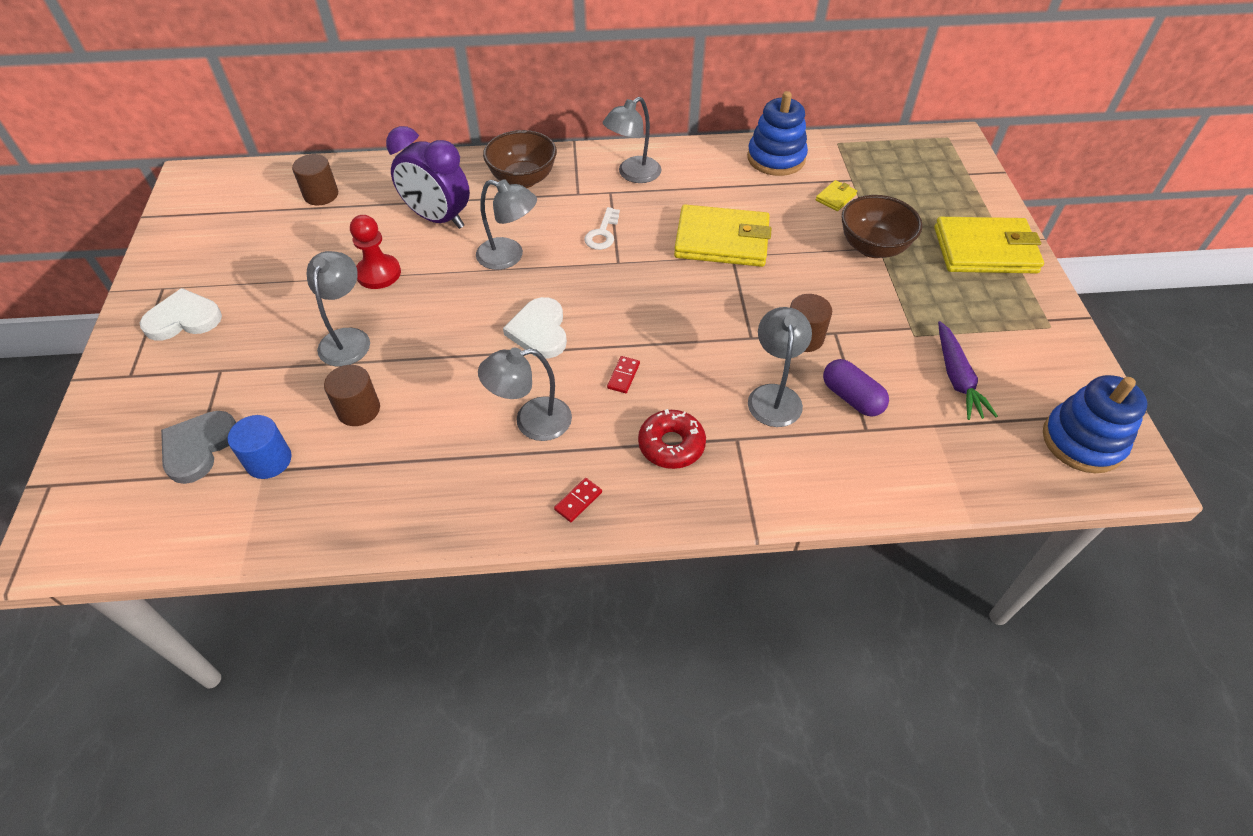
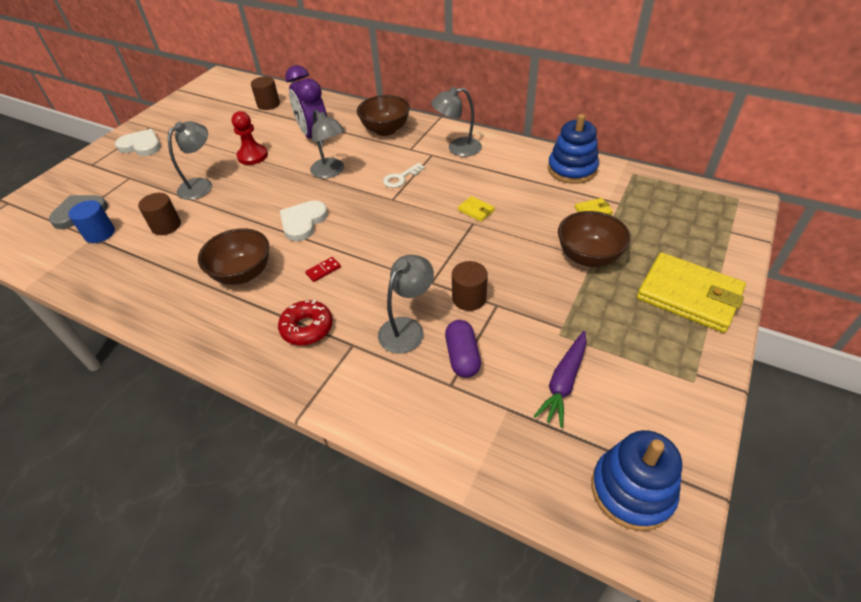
camera: 35 degrees right, 5 degrees down
grey lamp [478,348,572,441] -> brown bowl [198,228,269,285]
red domino [554,478,602,522] -> none
yellow wallet [674,204,772,267] -> yellow wallet [458,196,495,222], size x0.41

